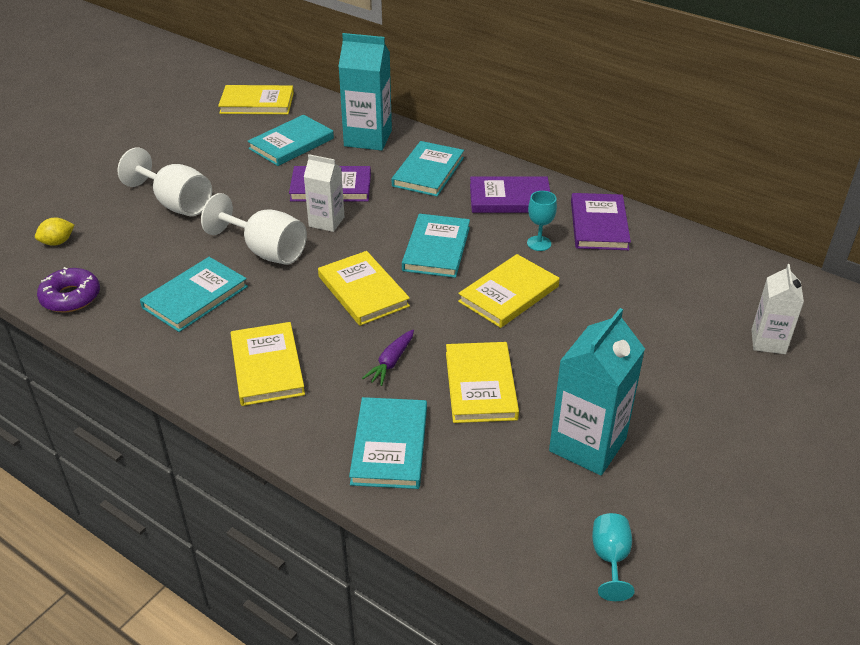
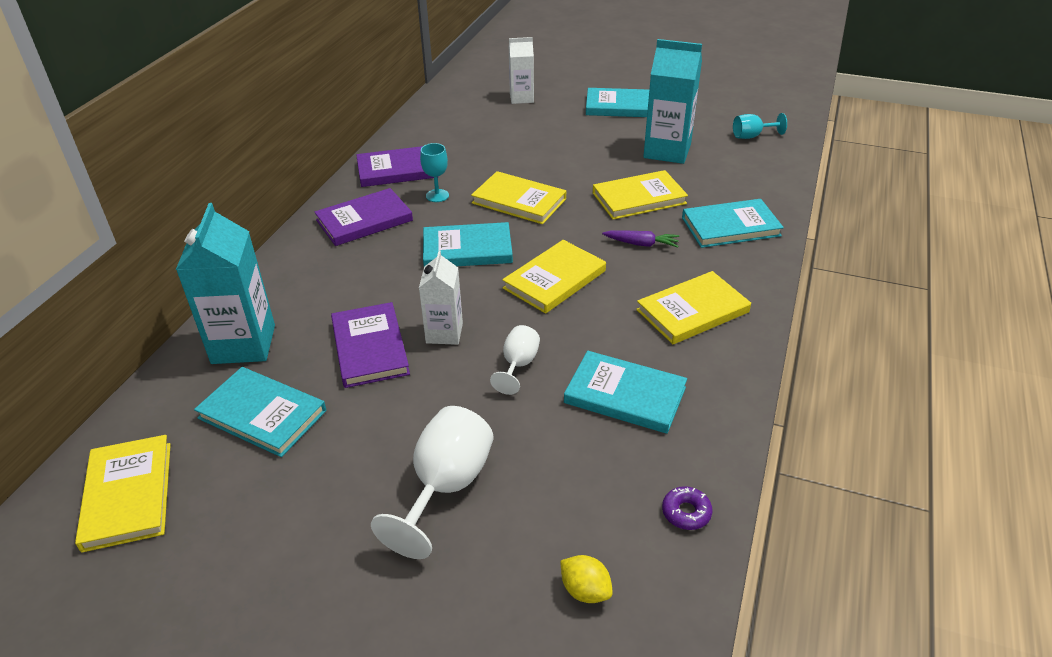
camera: 105 degrees left, 0 degrees up
purple donut [37,267,100,312] -> purple donut [662,486,712,530], size x0.61
white goblet [201,193,307,265] -> white goblet [490,325,540,395], size x0.56
turquoise book [392,141,464,196] -> turquoise book moved to [586,88,649,117]
purple book [470,176,550,213] -> purple book turned 75 degrees clockwise [314,188,413,246]

